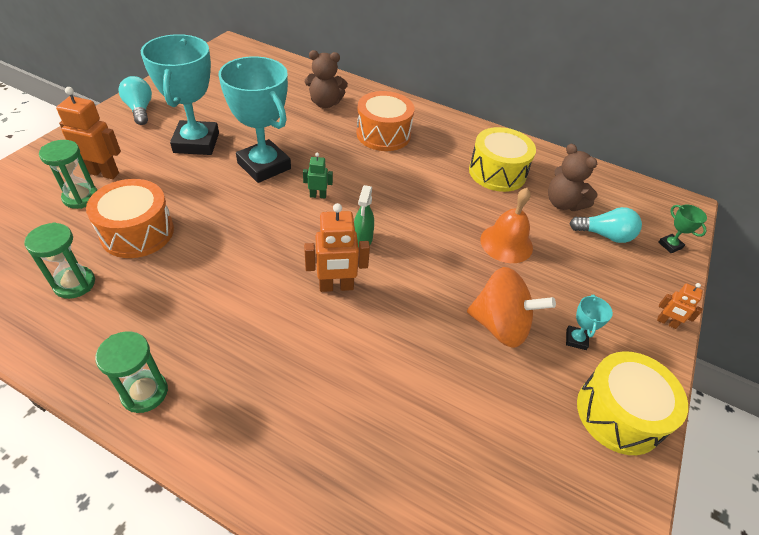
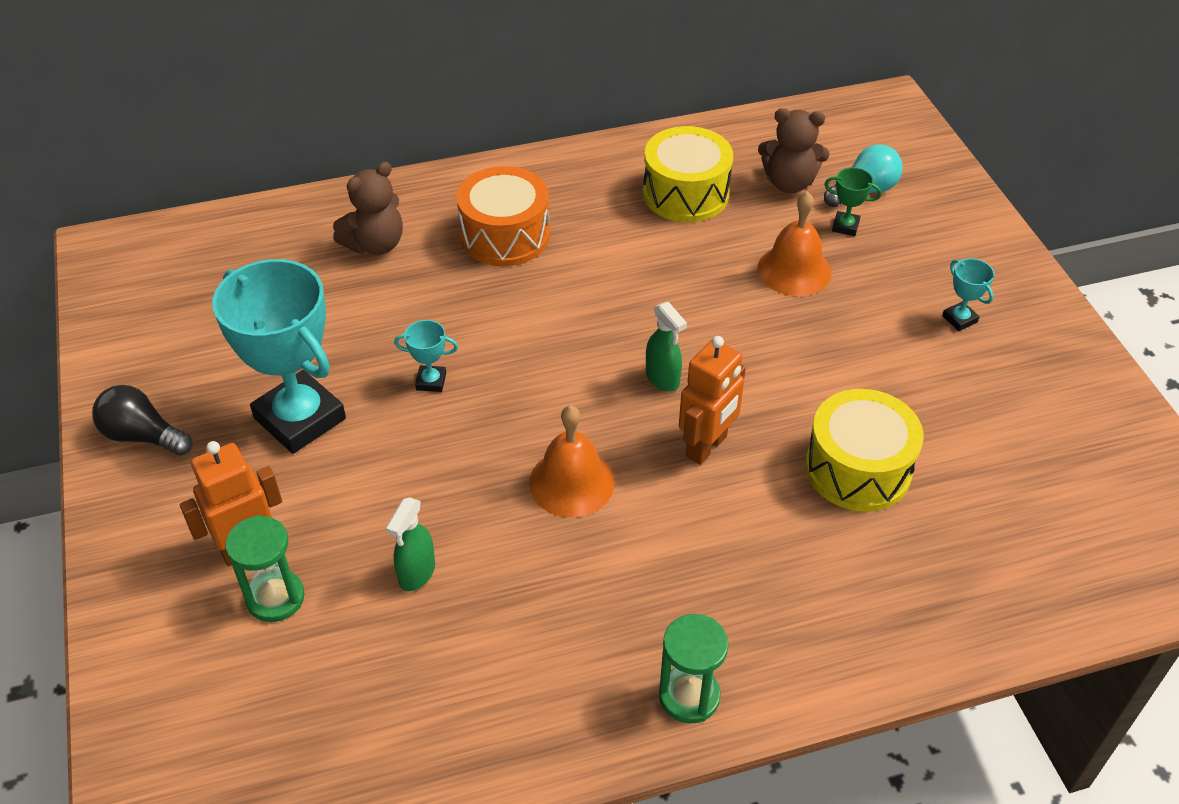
camera: 40 degrees left, 0 degrees up
green hourglass [24,222,95,299] -> none
orange drum [86,179,174,258] -> green spray bottle [386,497,435,591]
turquoise light bulb [118,76,152,125] -> black light bulb [92,385,193,456]
turquoise trophy [218,56,291,183] -> turquoise trophy [394,320,458,392], size x0.41
green robot [303,153,333,198] -> none
orange spinning top [467,267,556,348] -> none
yellow drum [577,351,688,455] -> yellow drum moved to [805,389,924,511]
orange robot [657,283,703,329] -> none
green trophy [658,205,707,253] -> green trophy moved to [824,167,882,236]
none -> orange bell [529,405,614,517]

